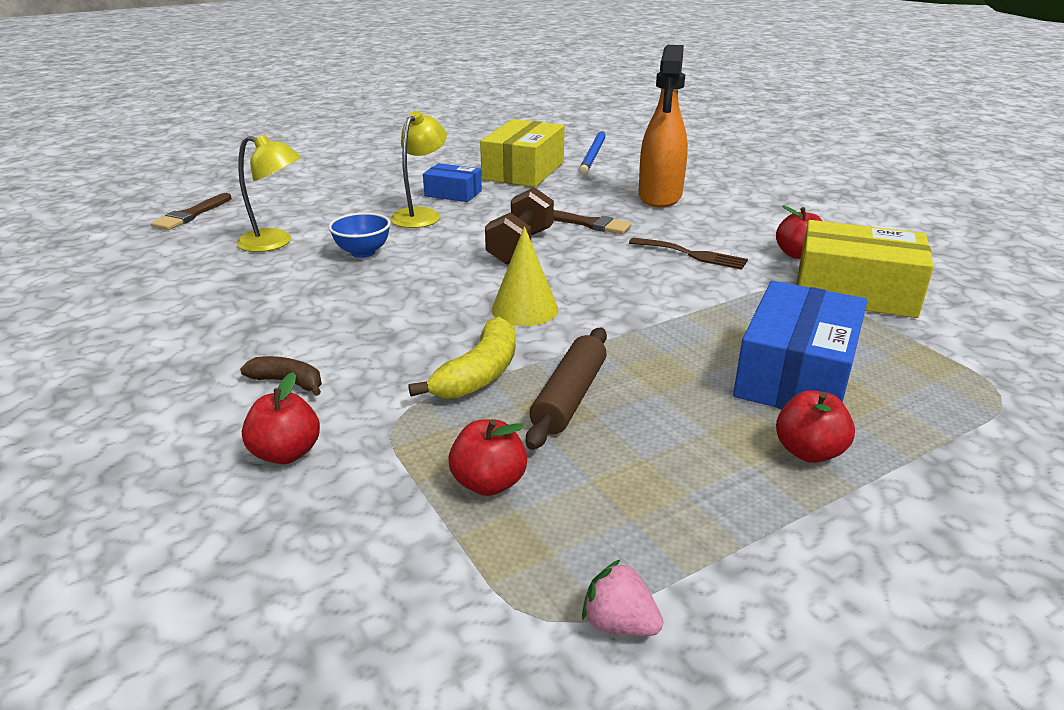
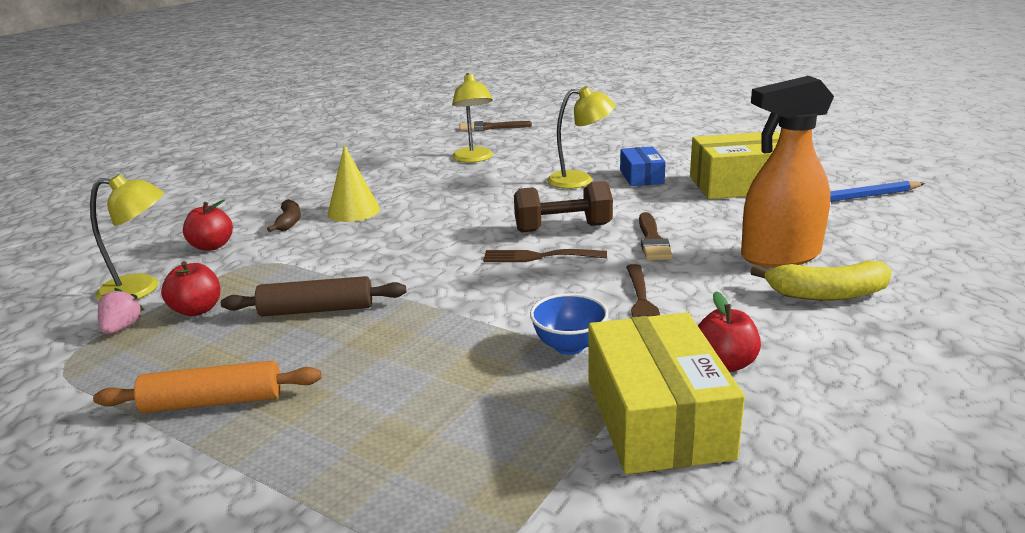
camera: 65 degrees right, 5 degrees down
blue bowl [328,212,391,258] -> blue bowl moved to [530,293,609,355]
yellow banana [408,316,515,399] -> yellow banana moved to [750,260,892,301]
yellow cone [492,226,558,326] -> yellow cone moved to [328,145,380,222]
pink strawberry [582,559,663,636] -> pink strawberry moved to [98,288,145,334]
blue box [733,281,867,409] -> none
red apple [776,390,855,463] -> none
none -> yellow lamp [90,174,164,300]
none -> orange rolling pin [93,360,321,413]
none -> brown fork [483,249,607,262]

